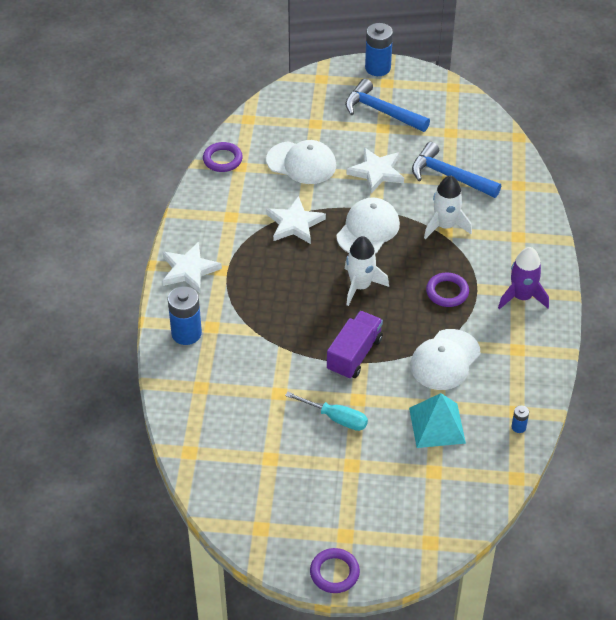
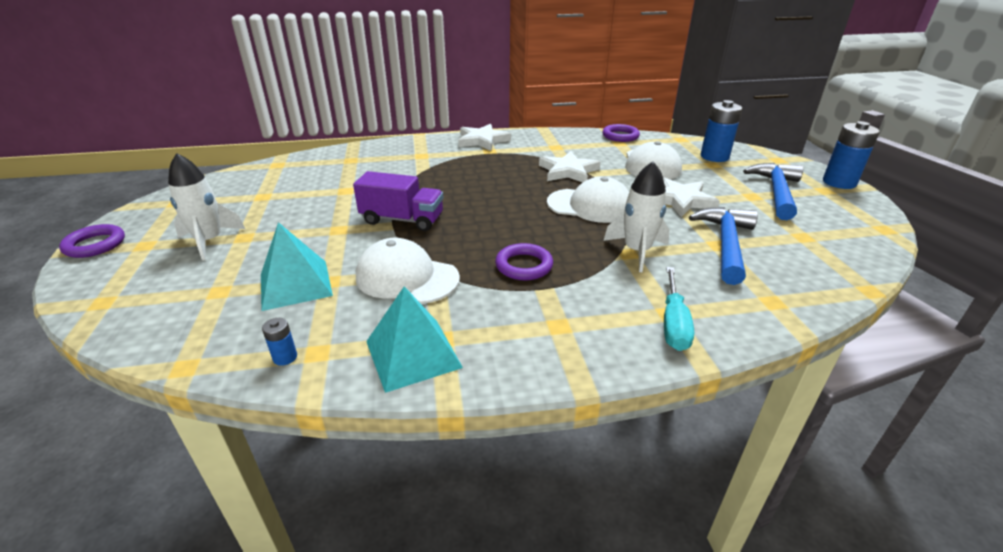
camera: 75 degrees right, 15 degrees down
blue battery [168,286,202,345] -> blue battery moved to [701,100,742,162]
turquoise screwdriver [285,392,368,431] -> turquoise screwdriver moved to [664,267,695,351]
white rocket [345,236,389,306] -> white rocket moved to [168,153,245,261]
purple rocket [498,247,549,309] -> none
none -> turquoise pyramid [366,286,463,393]

